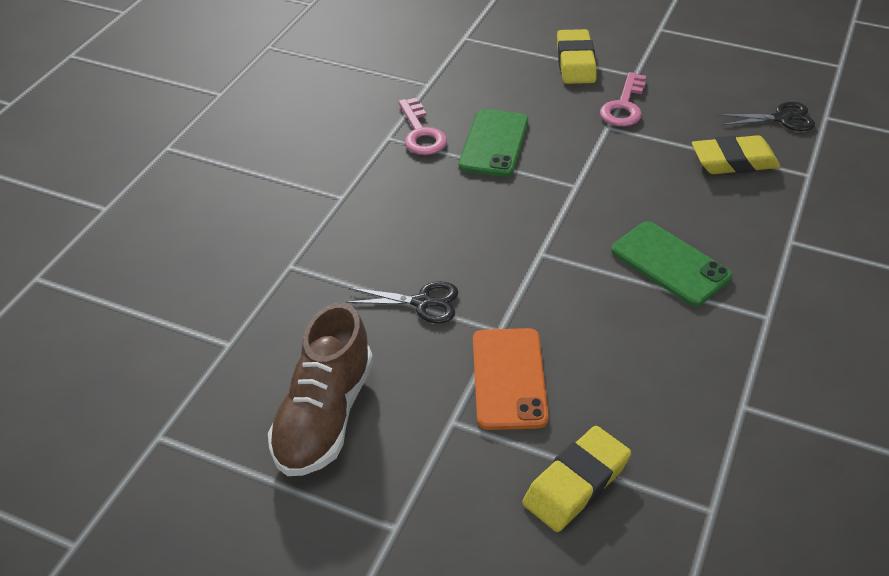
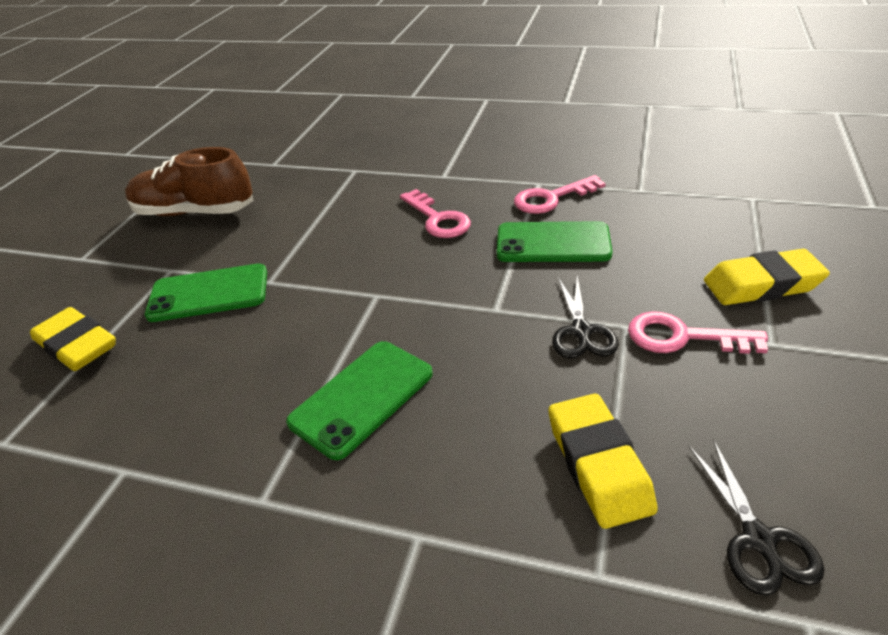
camera: 85 degrees right, 5 degrees down
black scissors [346,281,458,323] -> black scissors moved to [552,275,619,359]
orange phone [473,328,549,430] -> green phone [145,264,267,322]
none -> pink key [400,189,471,238]

